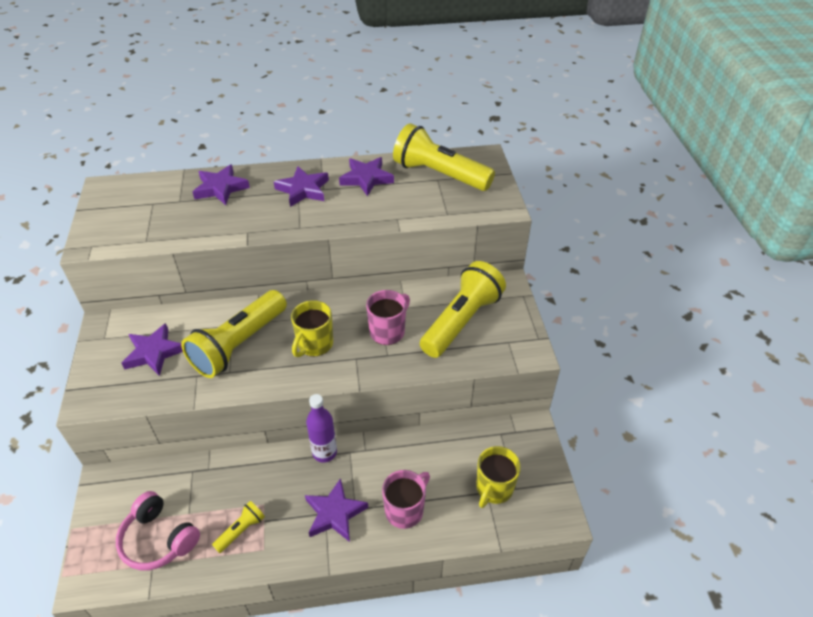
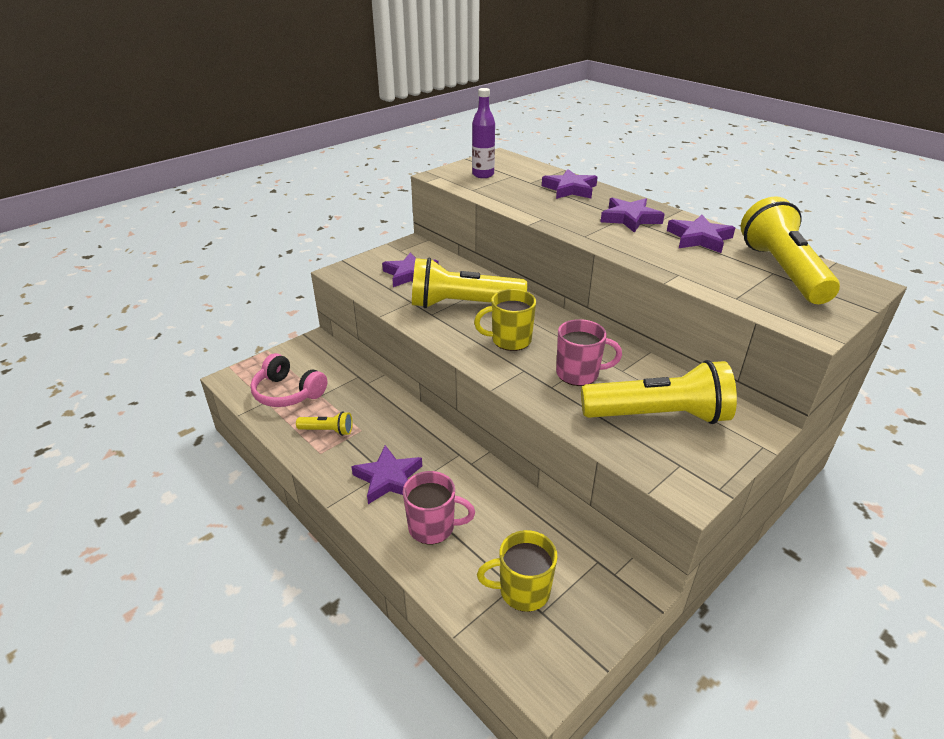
camera: 55 degrees right, 10 degrees down
pink headphones [116,491,200,570] -> pink headphones turned 60 degrees counterclockwise [251,353,327,407]
purple bottle [306,394,337,463] -> purple bottle moved to [472,88,495,178]

